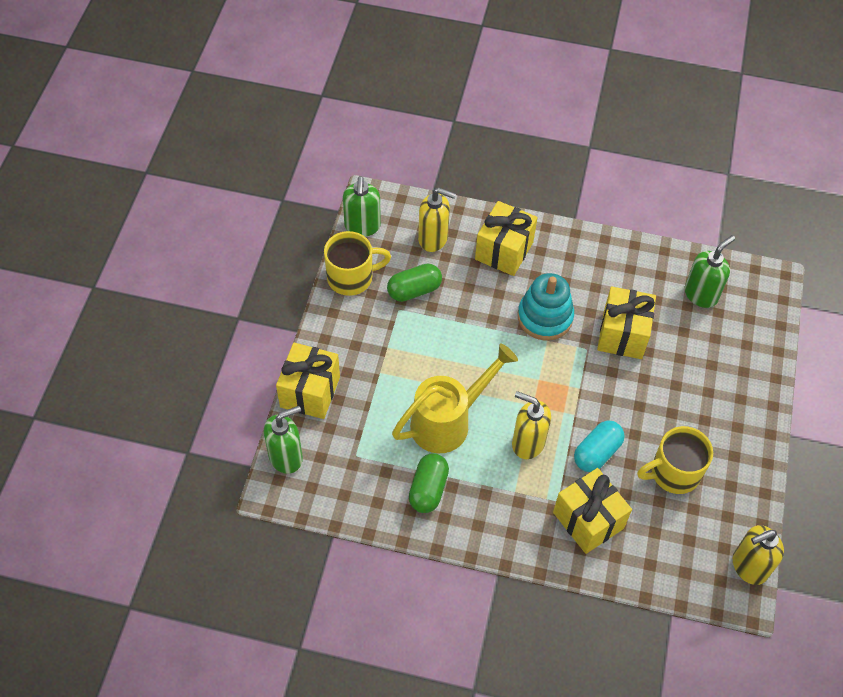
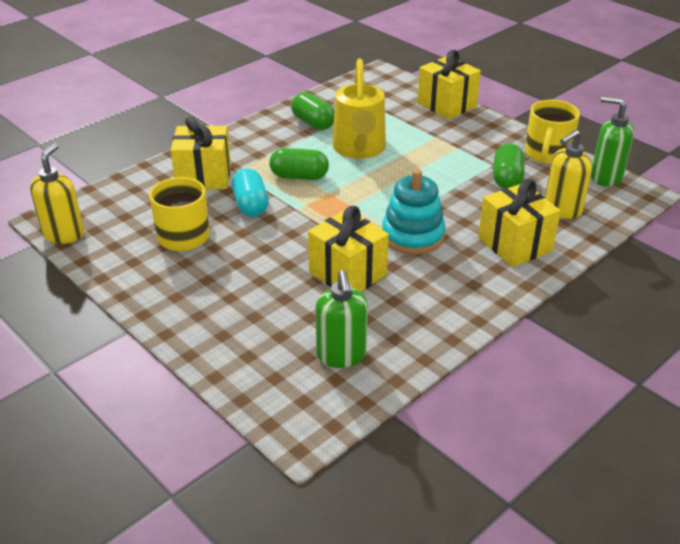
camera: 125 degrees right, 20 degrees down
green soap dispenser [264,406,303,474] -> none
yellow soap dispenser [512,391,551,459] -> green capsule [269,148,329,180]

